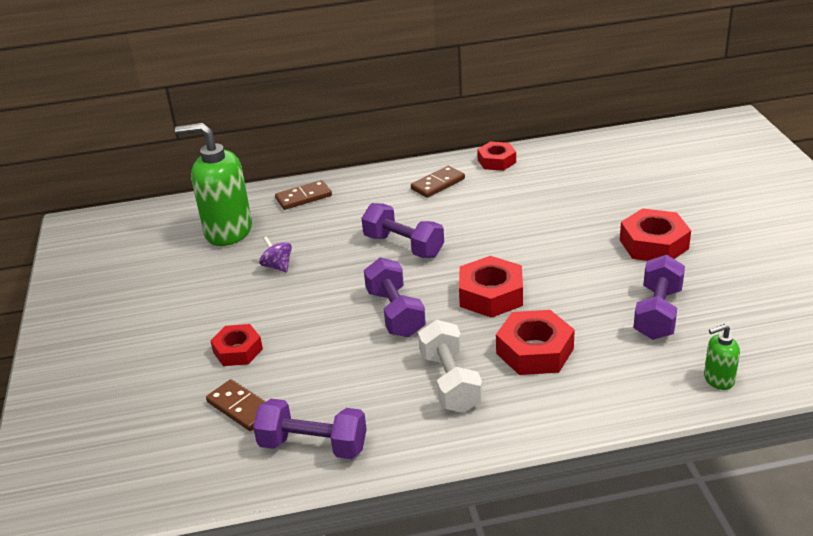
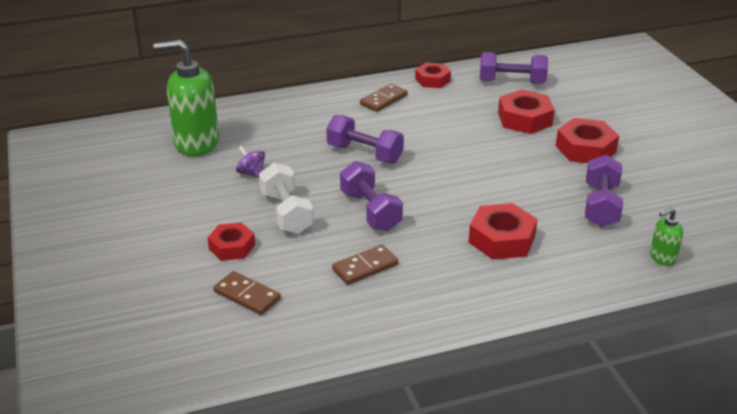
camera: 10 degrees left, 0 degrees up
purple dumbbell [253,399,367,459] -> purple dumbbell moved to [480,52,548,84]
brown domino [275,180,332,210] -> brown domino moved to [332,245,398,285]
white dumbbell [418,320,483,413] -> white dumbbell moved to [259,162,314,234]
red nut [459,256,523,318] -> red nut moved to [498,89,555,134]

